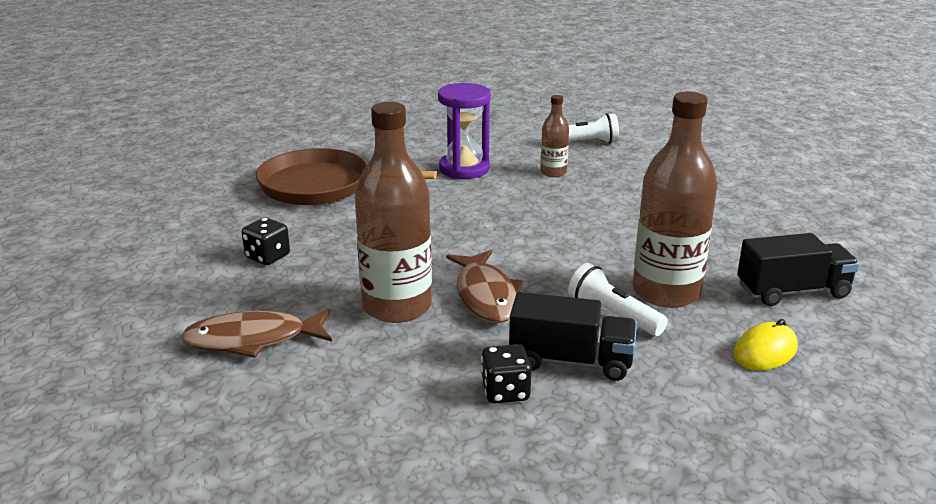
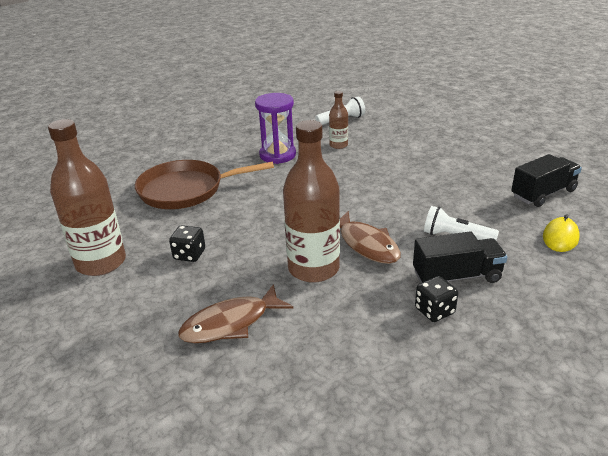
camera: 20 degrees left, 5 degrees up
brown bottle [633,92,718,308] -> brown bottle moved to [48,119,126,276]

